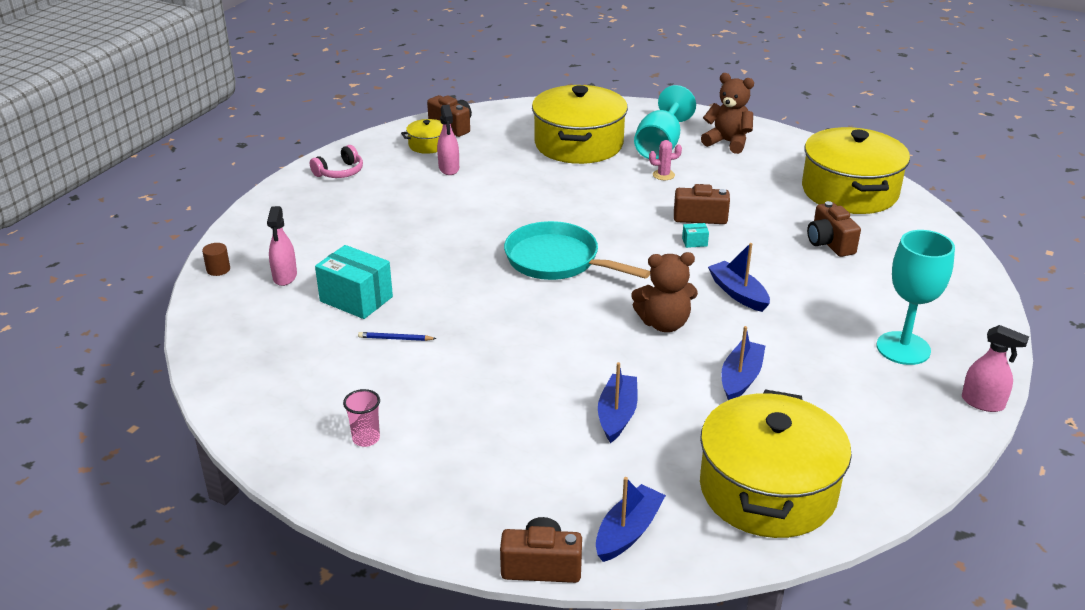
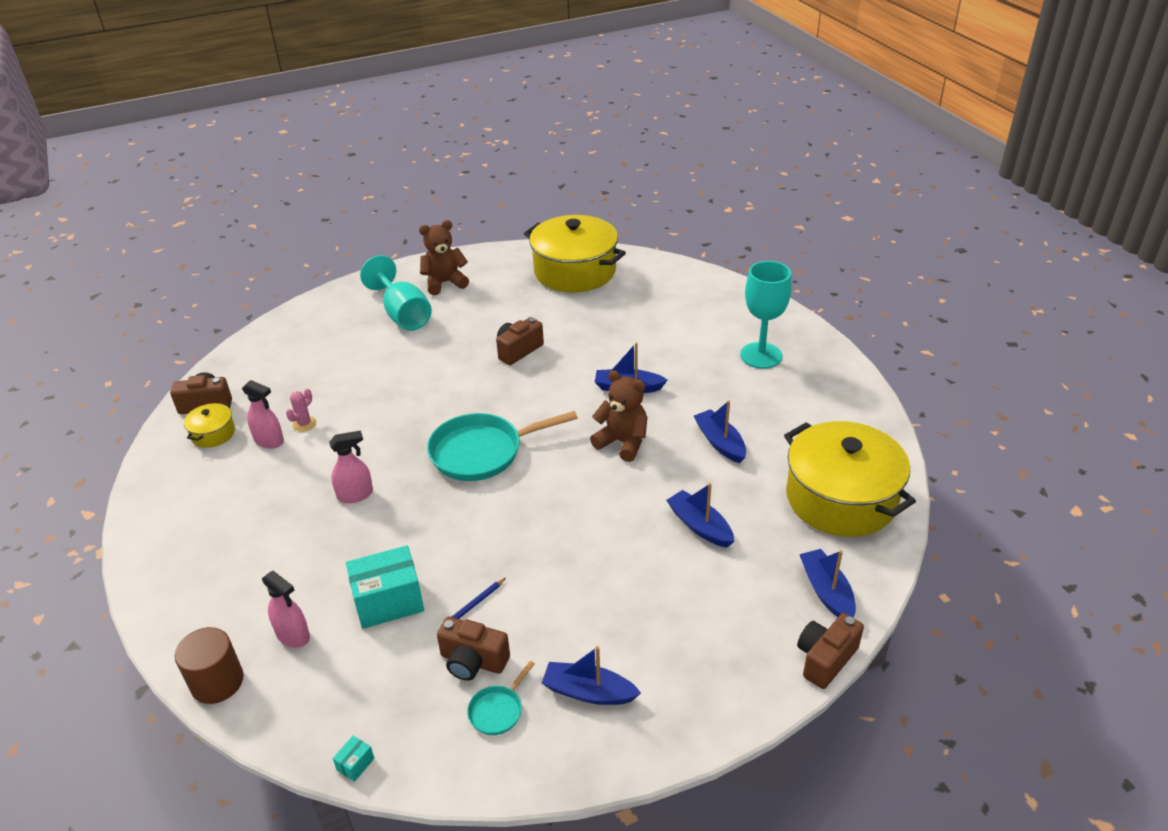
camera: 50 degrees left, 5 degrees up
brown cylinder [202,243,230,276] -> brown cylinder [175,627,244,704], size x1.85
pink headphones [310,145,363,178] -> none
pink cup [343,389,380,447] -> blue boat [542,646,641,705]
yellow pot [532,85,628,164] -> none
brown teddy bear [631,252,698,332] -> brown teddy bear turned 90 degrees counterclockwise [590,370,648,462]
pink cactus [649,140,682,180] -> pink cactus moved to [286,389,316,432]
turquoise box [682,223,709,248] -> turquoise box moved to [333,736,374,782]
brown camera [807,201,861,257] -> brown camera moved to [437,617,510,681]
pink spray bottle [962,325,1029,412] -> pink spray bottle moved to [329,430,373,503]
none -> turquoise pan [467,661,535,735]

